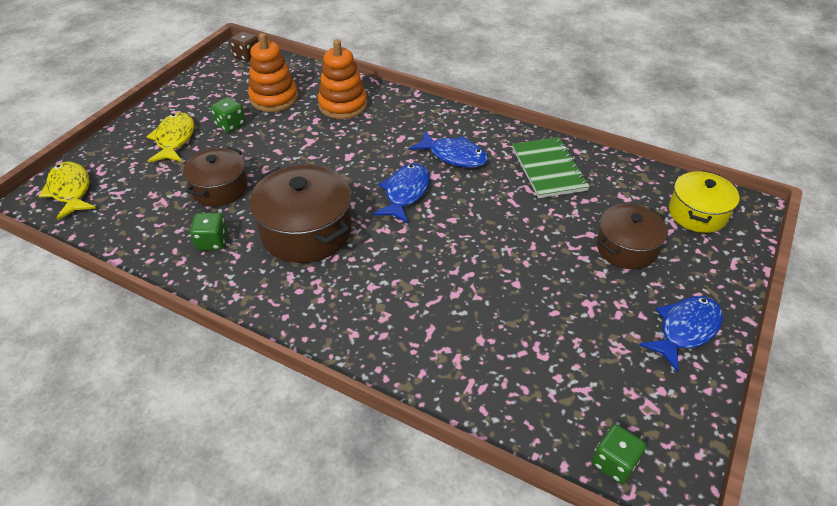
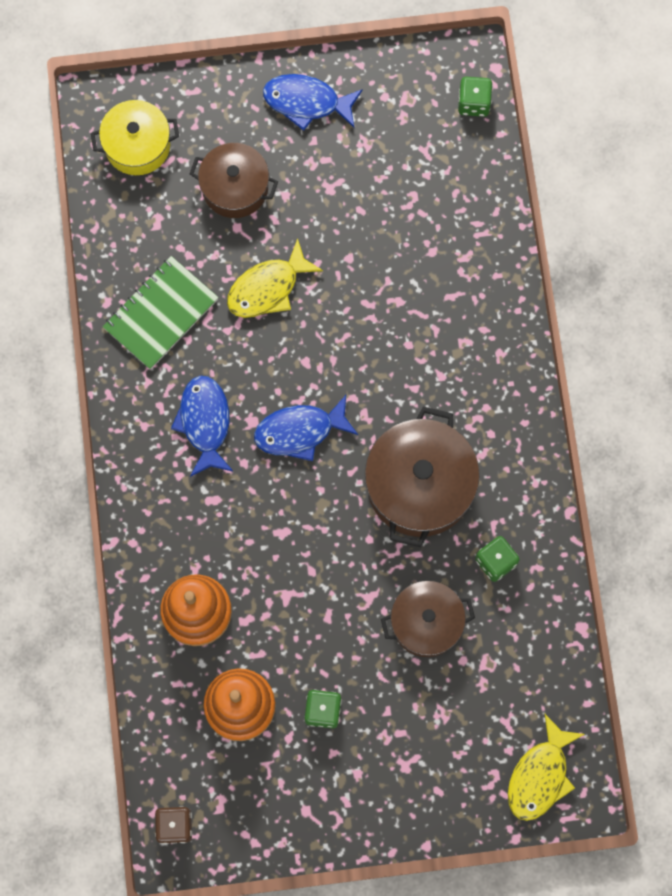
camera: 125 degrees left, 30 degrees up
yellow fish [147,112,194,162] -> yellow fish moved to [227,238,323,318]

